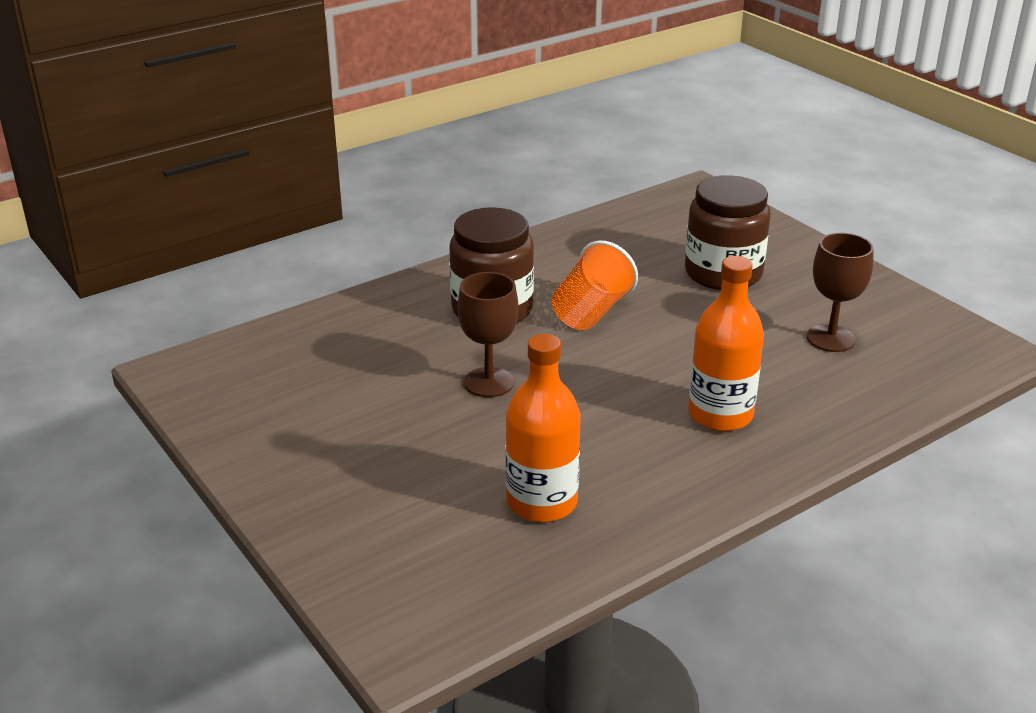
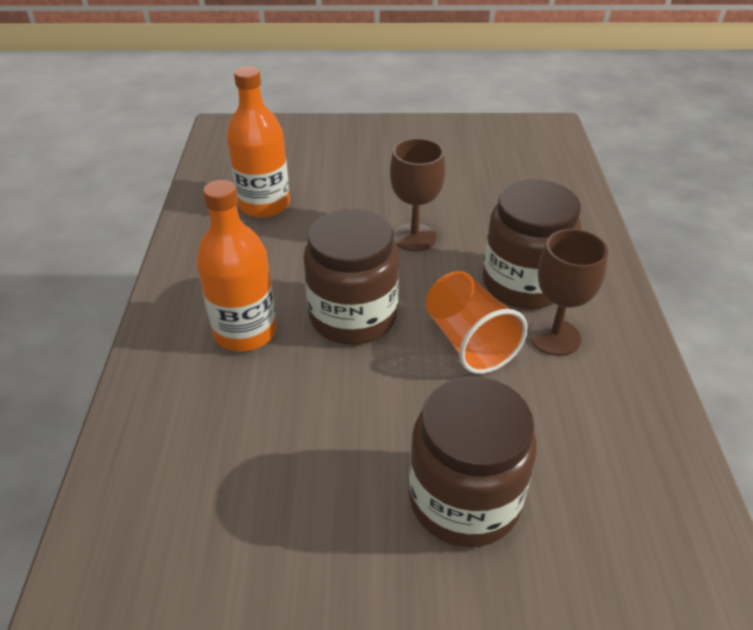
camera: 125 degrees right, 10 degrees up
brown goblet [807,233,873,352] -> brown goblet moved to [529,229,608,356]
none -> brown jar [304,209,399,345]

